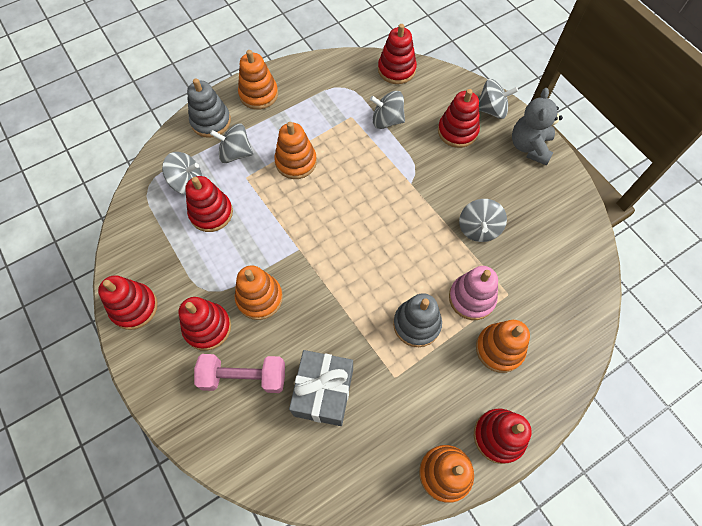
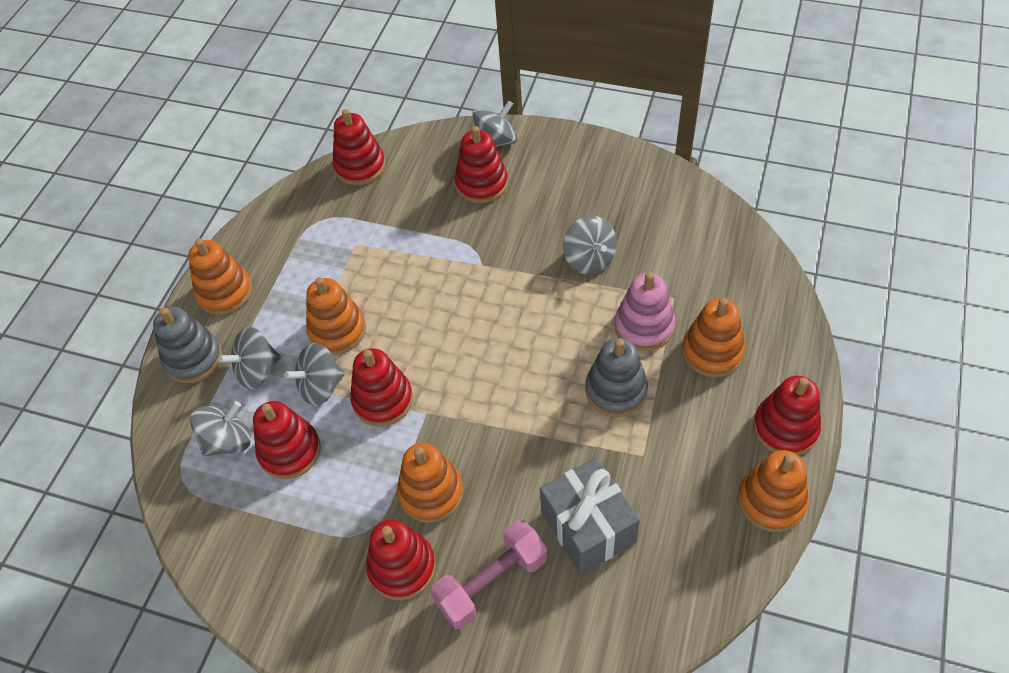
camera: 35 degrees left, 10 degrees down
red stacking toy [98,275,158,330] -> red stacking toy moved to [350,348,413,426]
grey spinning top [370,91,405,129] -> grey spinning top moved to [284,343,345,406]
grey teddy bear [512,88,563,165] -> none

